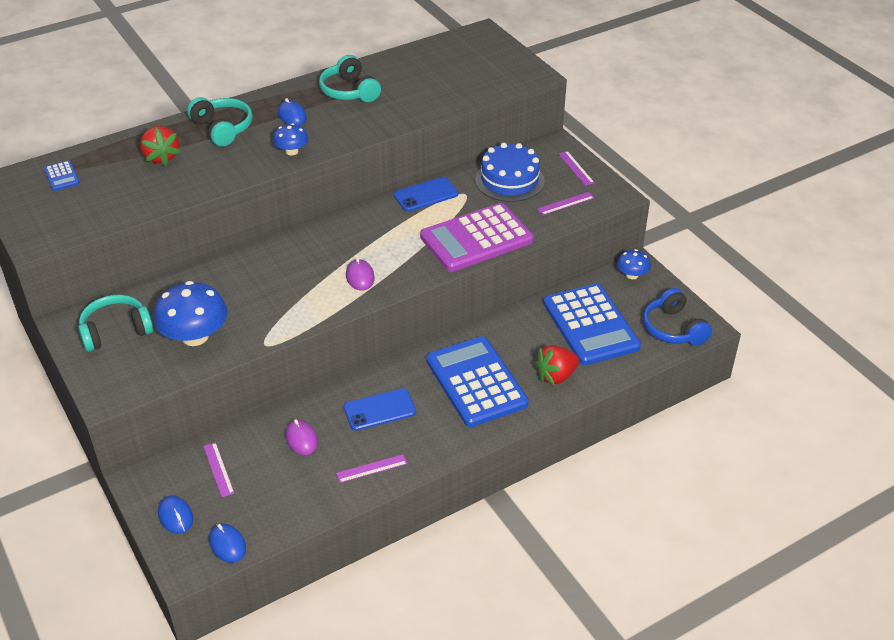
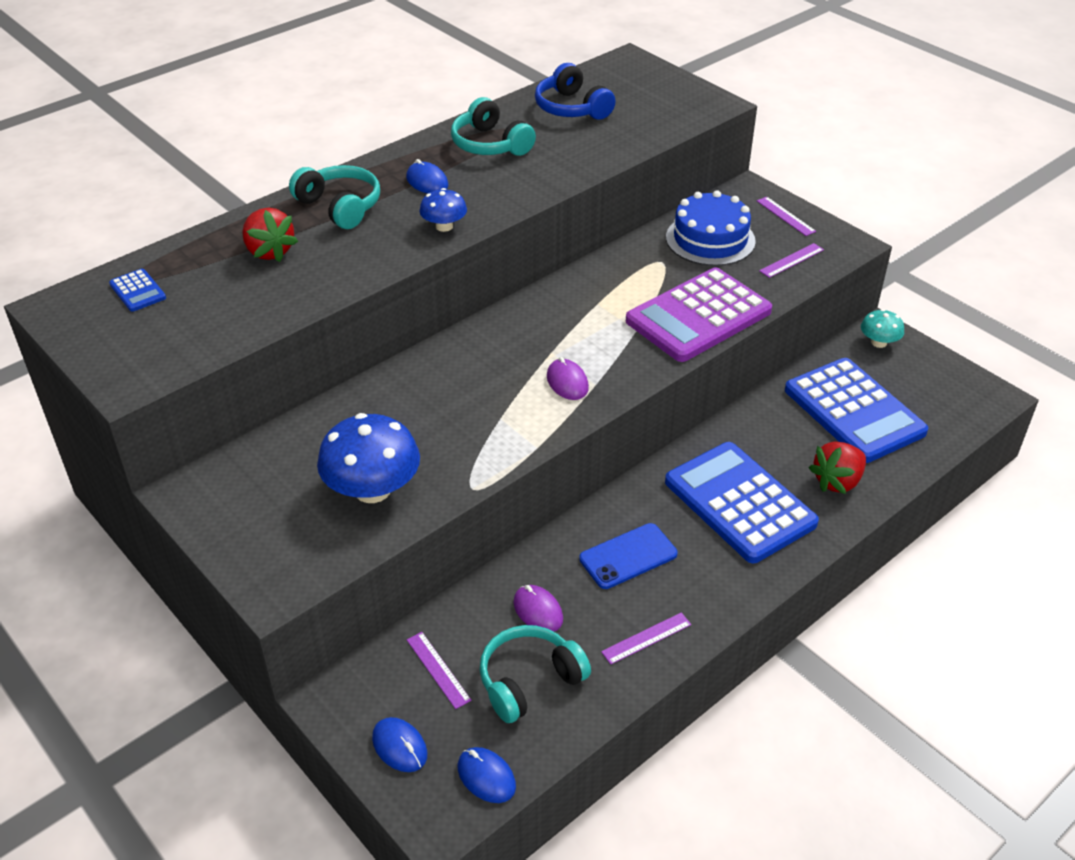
camera: 10 degrees left, 0 degrees up
turquoise headphones [78,295,154,352] -> turquoise headphones moved to [480,625,591,723]
blue phone [393,177,458,212] -> none
blue mushroom [617,249,651,279] -> turquoise mushroom [861,309,904,348]
blue headphones [643,288,712,346] -> blue headphones moved to [535,63,616,120]

